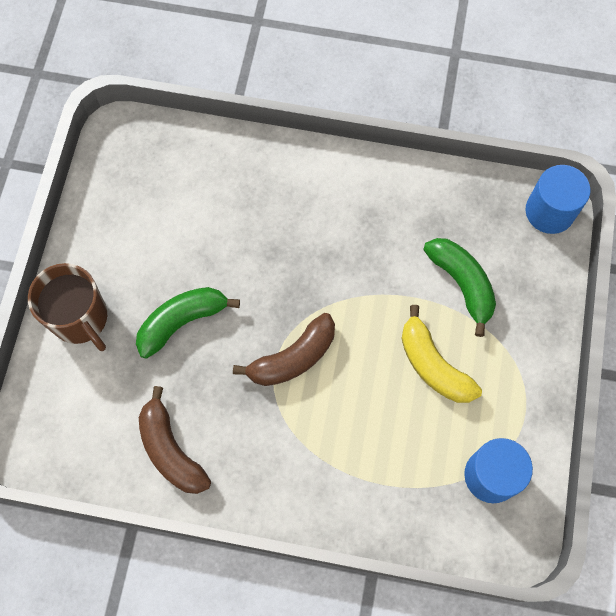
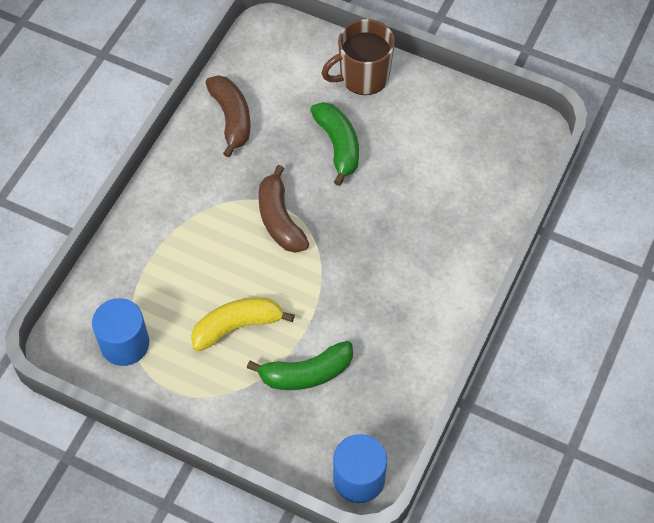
camera: 105 degrees right, 10 degrees down
brown banana [139,386,211,494] -> brown banana turned 90 degrees clockwise [205,75,250,157]

